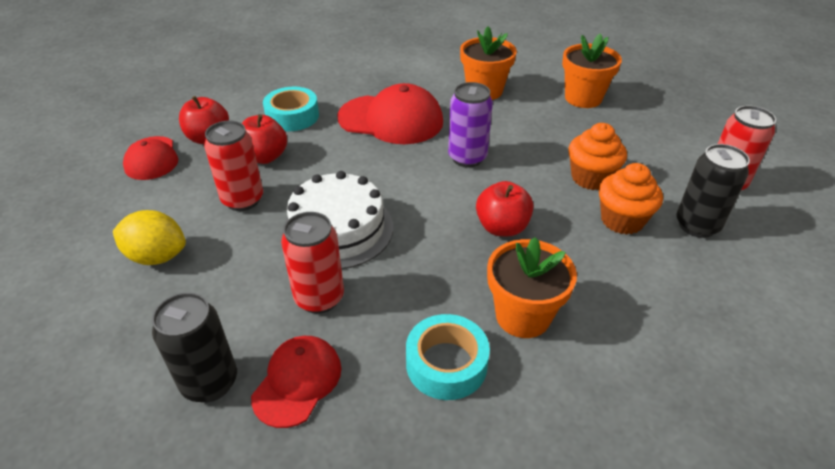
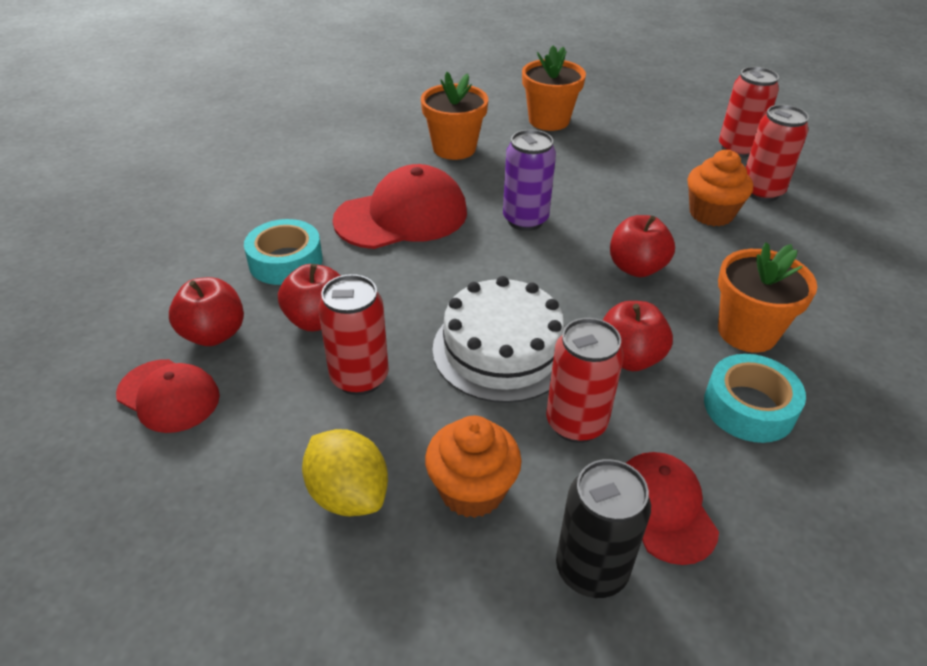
camera: 40 degrees left, 0 degrees up
yellow lemon [113,210,186,265] -> yellow lemon turned 75 degrees clockwise [302,429,388,516]
orange cupcake [568,123,627,190] -> orange cupcake moved to [425,416,522,518]
black can [676,144,750,238] -> red can [746,105,809,202]
none -> red apple [603,301,673,371]

